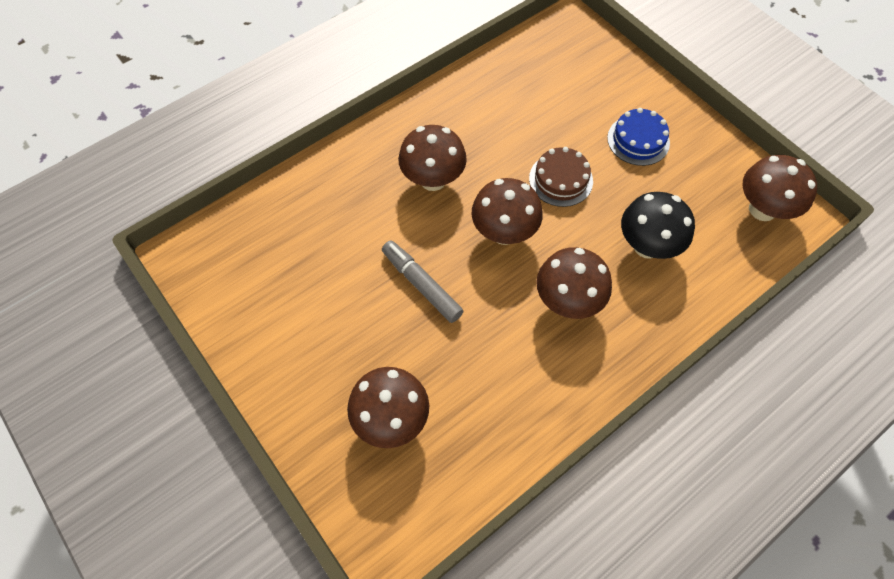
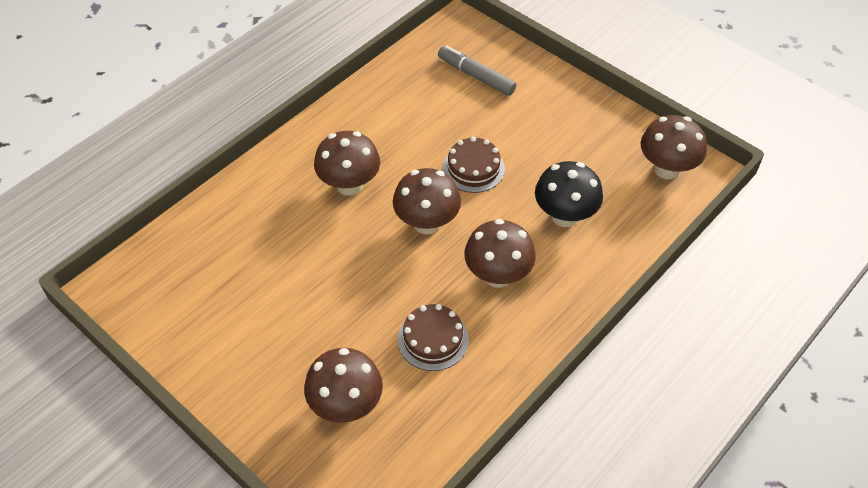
camera: 10 degrees left, 10 degrees down
grey marker [382,240,464,323] -> grey marker moved to [438,45,516,96]
blue cake [607,108,670,166] -> none
none -> brown cake [398,304,469,371]

